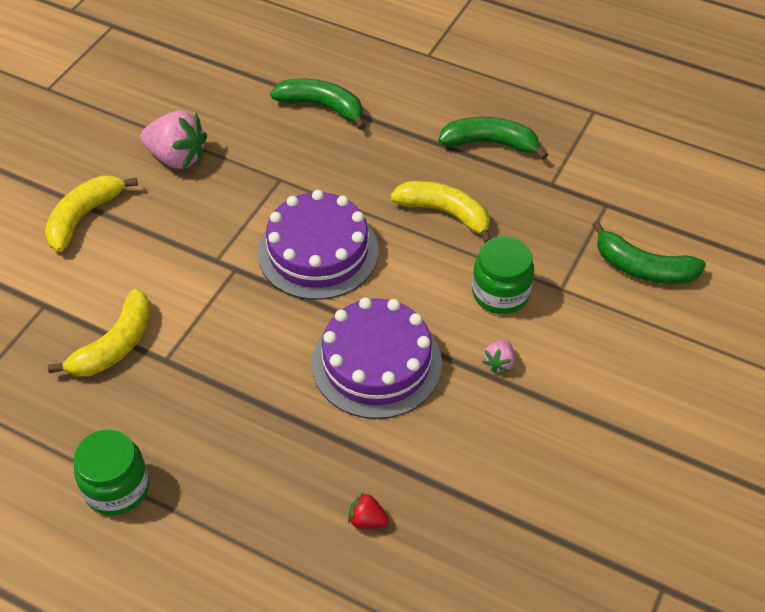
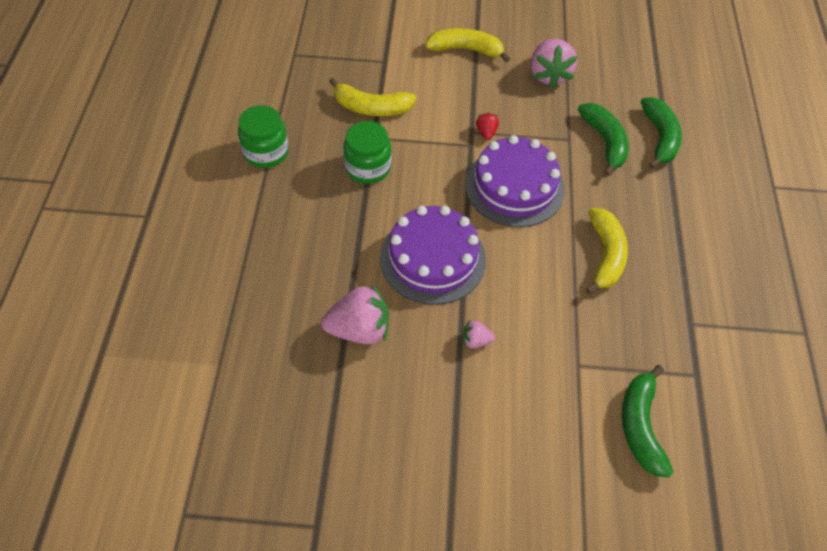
camera: 65 degrees right, 5 degrees up
red strawberry [348,492,389,529] -> red strawberry moved to [476,112,499,140]
green banana [438,117,548,160] -> green banana moved to [578,103,629,176]
green jar [472,236,534,314] -> green jar moved to [343,121,391,184]
none -> pink strawberry [321,283,389,344]

